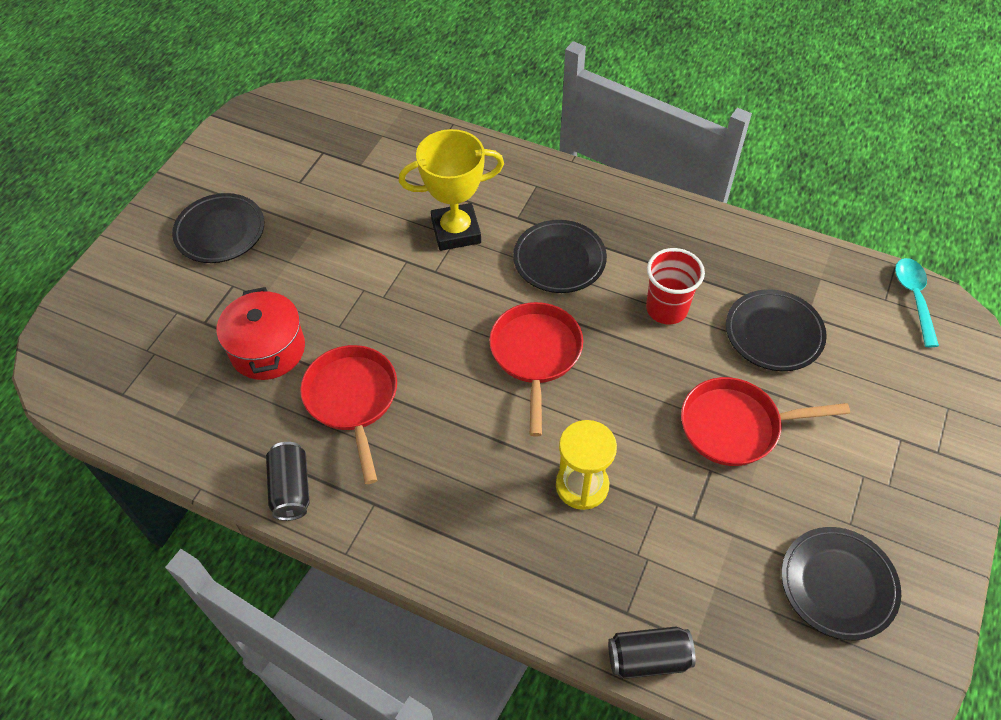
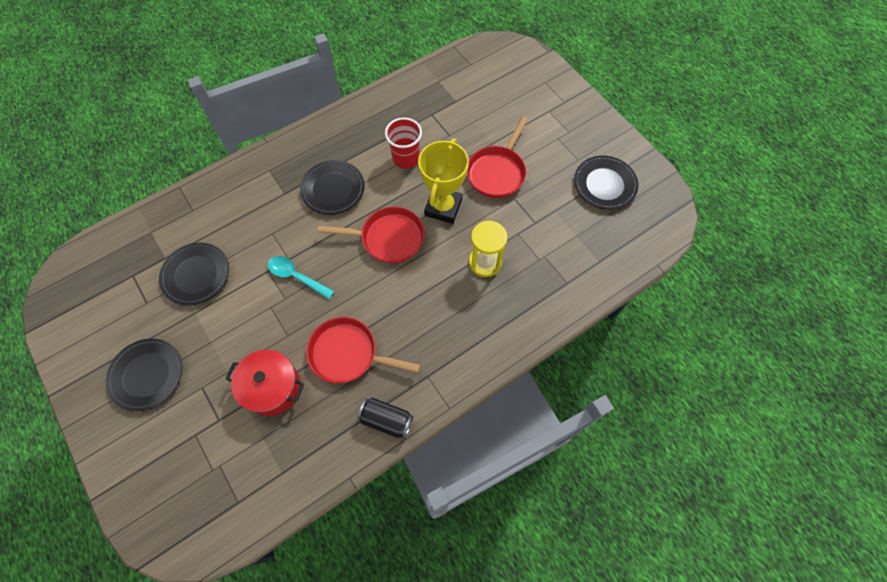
camera: 60 degrees left, 10 degrees up
yellow trophy [399,129,504,251] -> yellow trophy moved to [418,138,469,224]
red pan [489,302,583,437] -> red pan turned 150 degrees clockwise [318,207,425,263]
black can [608,626,696,679] -> none
black plate [726,289,827,371] -> black plate moved to [159,243,229,305]
turquoise spoon [895,258,939,347] -> turquoise spoon moved to [268,256,334,299]

